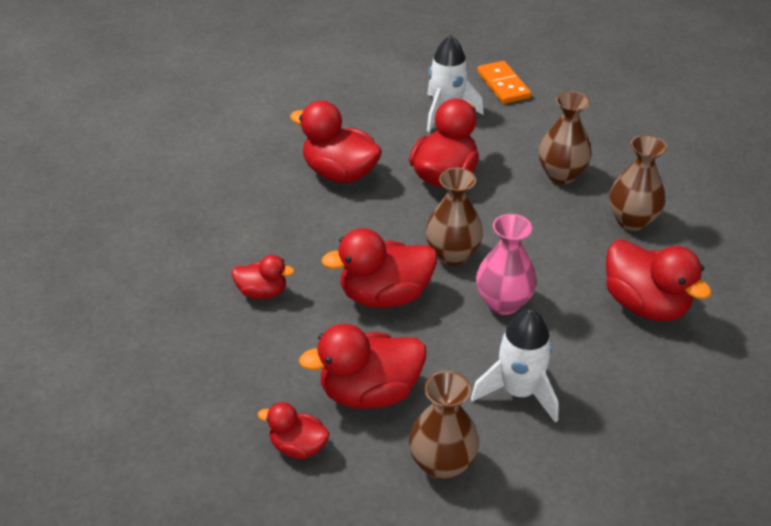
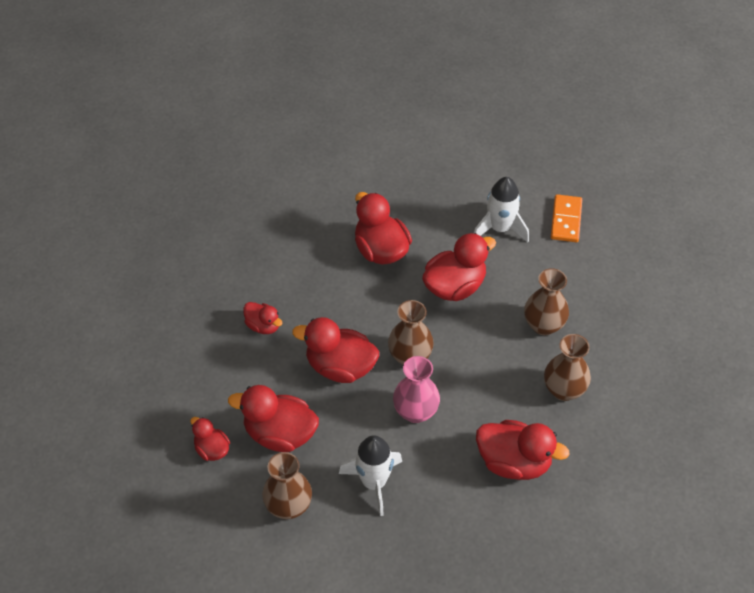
camera: 30 degrees right, 10 degrees up
red duck [606,239,712,321] -> red duck turned 60 degrees counterclockwise [476,420,570,480]

